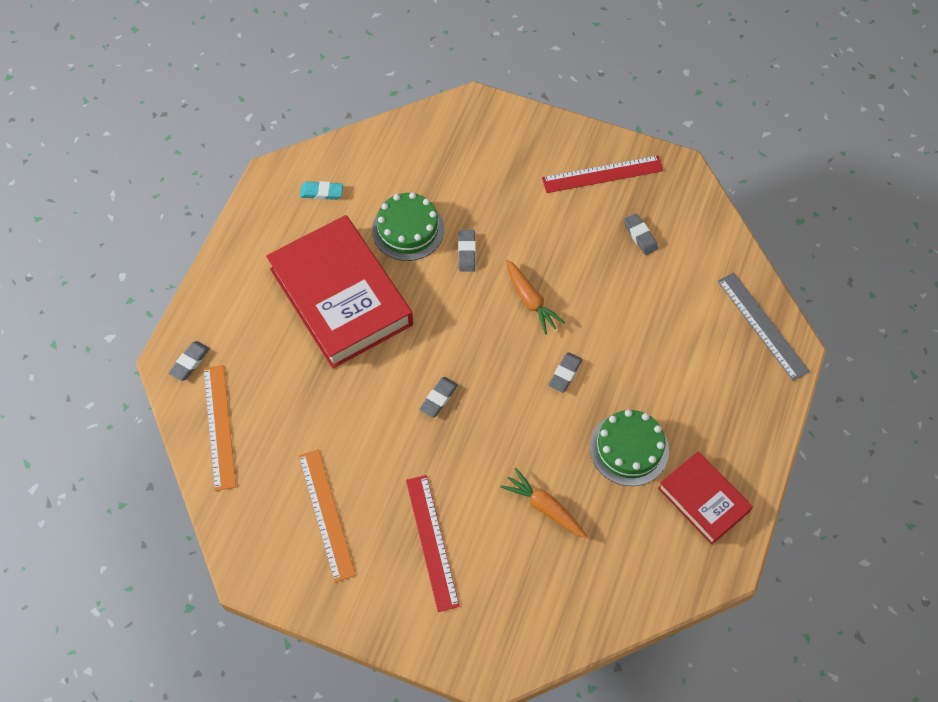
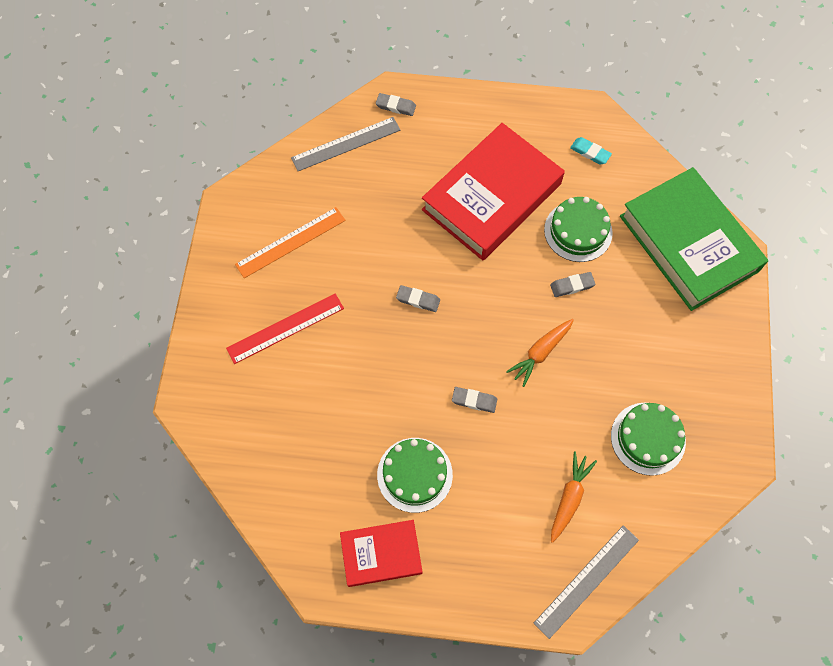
camera: 75 degrees right, 5 degrees up
orange ruler [203,365,236,491] -> grey ruler [291,117,400,171]
turquoise eraser [300,181,343,200] -> turquoise eraser turned 45 degrees counterclockwise [570,137,612,165]
orange carrot [500,468,587,538] -> orange carrot moved to [551,451,597,543]
red ruler [542,155,664,193] -> none
grey eraser [624,213,658,255] -> green cake [611,403,686,476]
red book [658,451,753,545] -> red book turned 45 degrees clockwise [340,520,423,587]
none -> green book [620,167,768,311]

